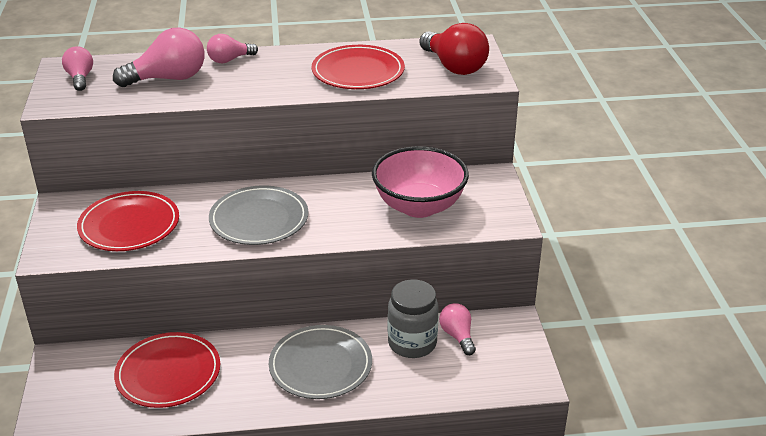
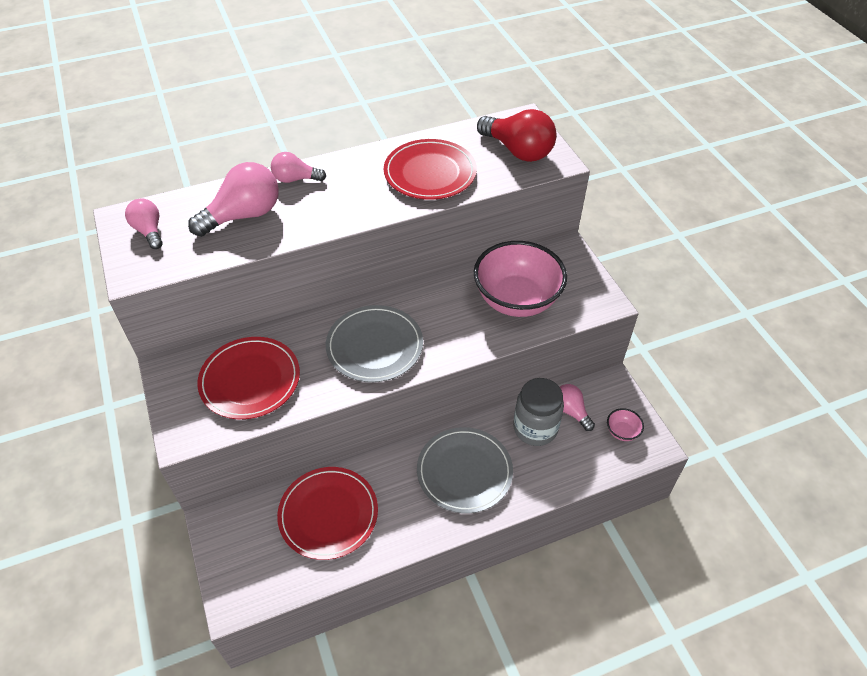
camera: 15 degrees left, 15 degrees up
pink light bulb [207,34,258,63] -> pink light bulb turned 45 degrees clockwise [271,152,326,183]
none -> pink bowl [607,408,644,441]

